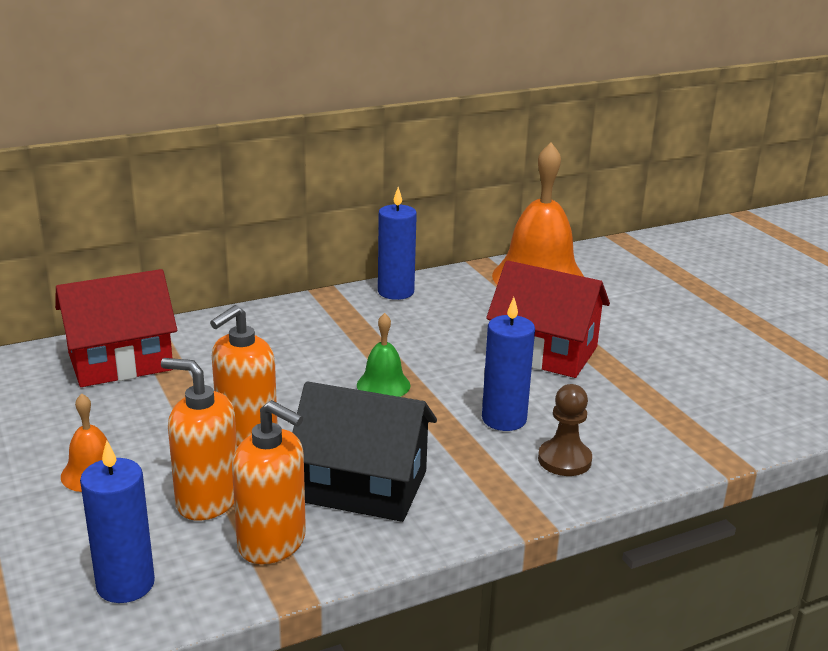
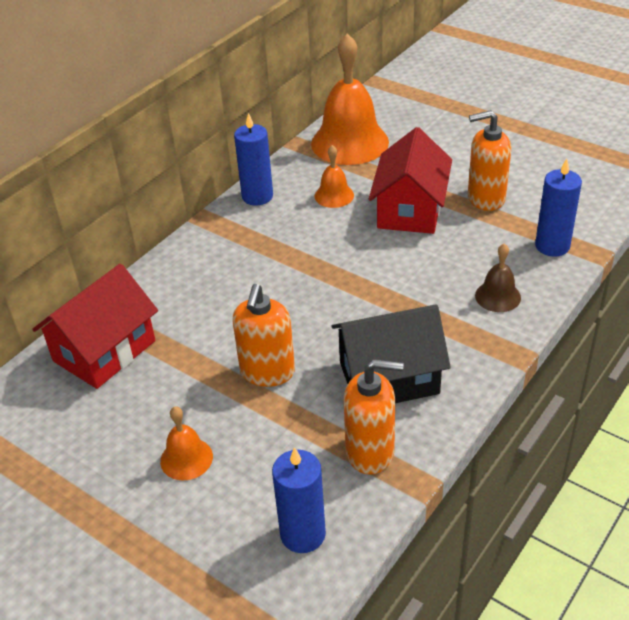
camera: 25 degrees left, 15 degrees up
orange soap dispenser [161,358,237,521] -> orange soap dispenser moved to [468,110,511,211]
green bell [357,313,410,397] -> none
blue candle [482,297,535,431] -> blue candle moved to [535,159,582,257]
red house [486,260,610,378] -> red house turned 75 degrees counterclockwise [369,127,452,234]
brown pawn [538,384,592,476] -> brown bell [475,243,521,312]
none -> orange bell [314,145,354,208]

